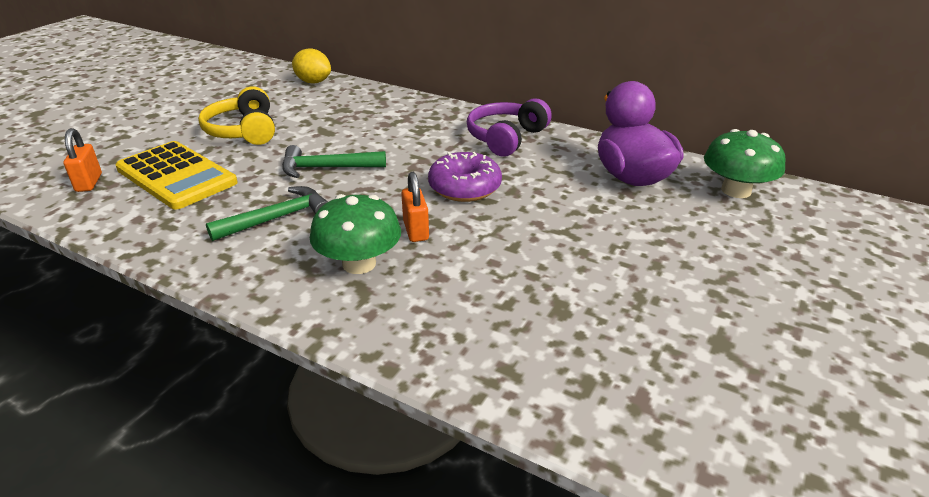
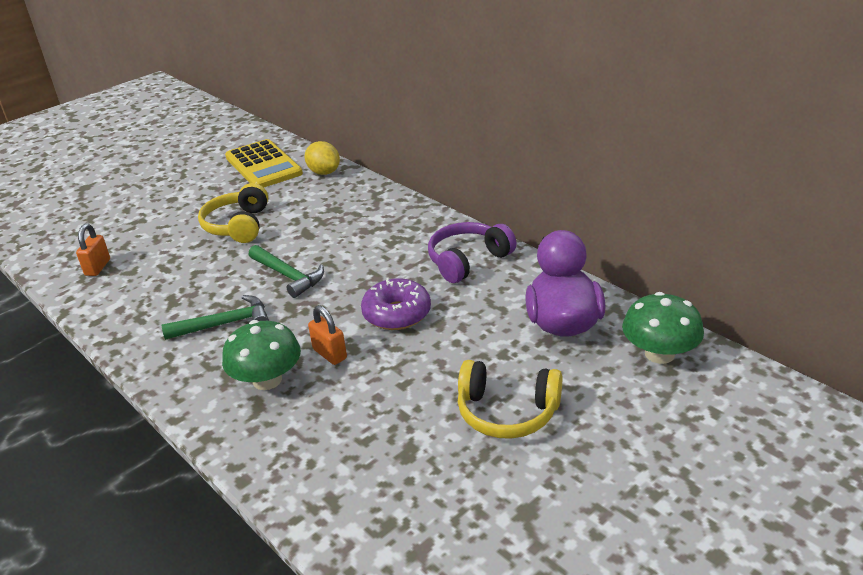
camera: 20 degrees right, 0 degrees up
yellow calculator [115,141,238,210] -> yellow calculator moved to [225,139,303,187]
green hammer [282,145,386,178] -> green hammer turned 150 degrees counterclockwise [249,245,324,298]
orange padlock [401,172,429,242] -> orange padlock turned 45 degrees counterclockwise [308,305,347,365]
none -> yellow headphones [458,360,562,439]

